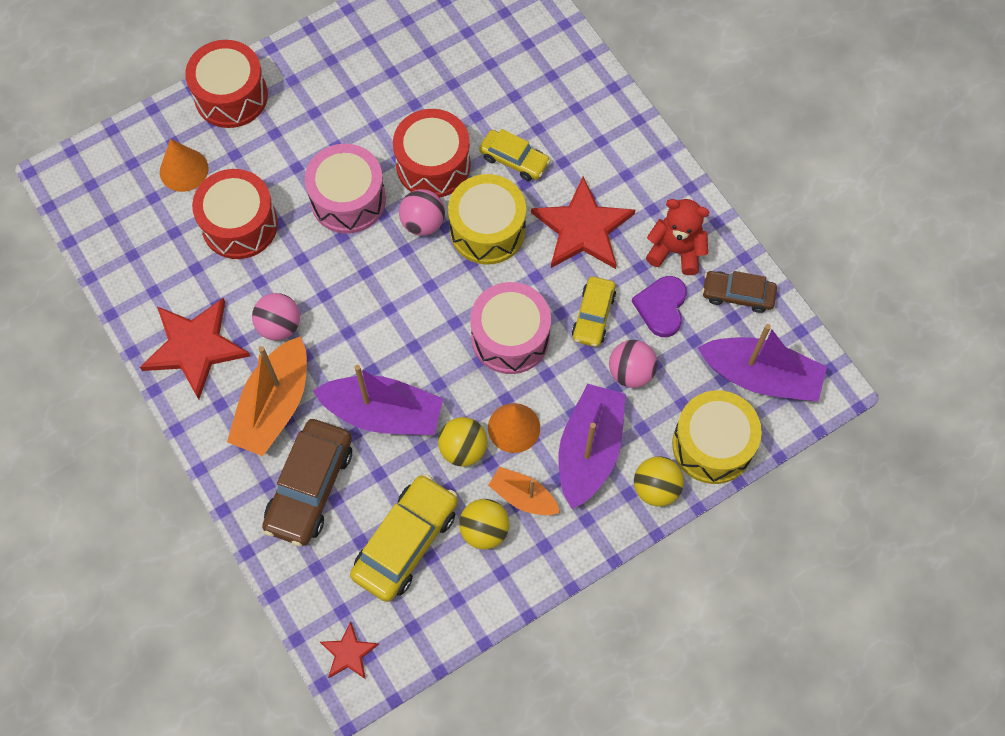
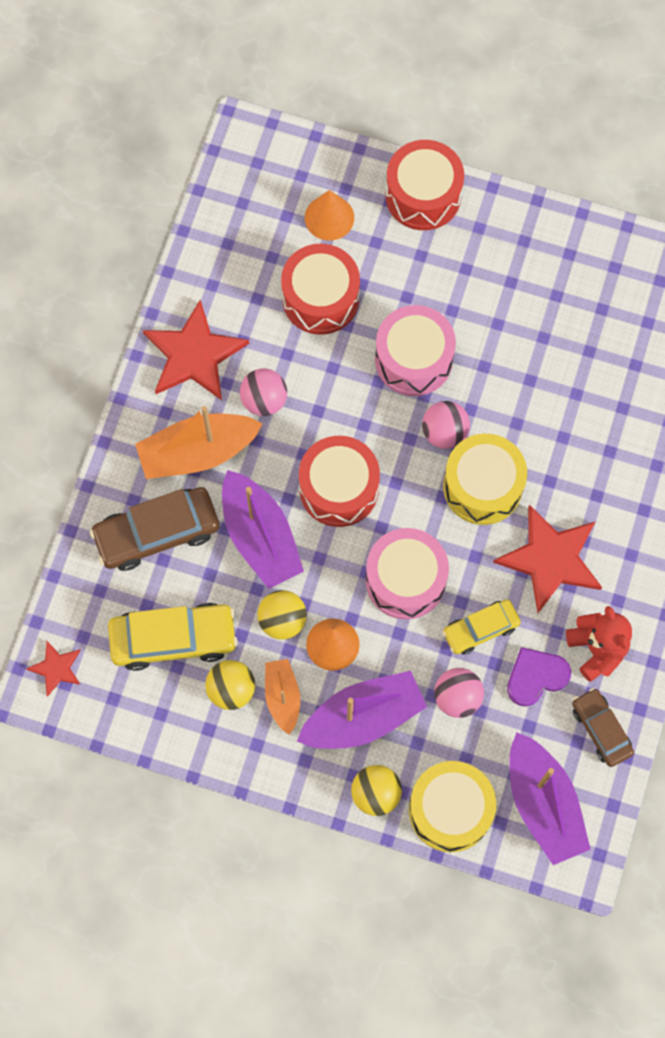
camera: 50 degrees right, 5 degrees up
red drum [393,109,471,198] -> red drum moved to [299,436,380,527]
yellow car [479,129,551,181] -> none

